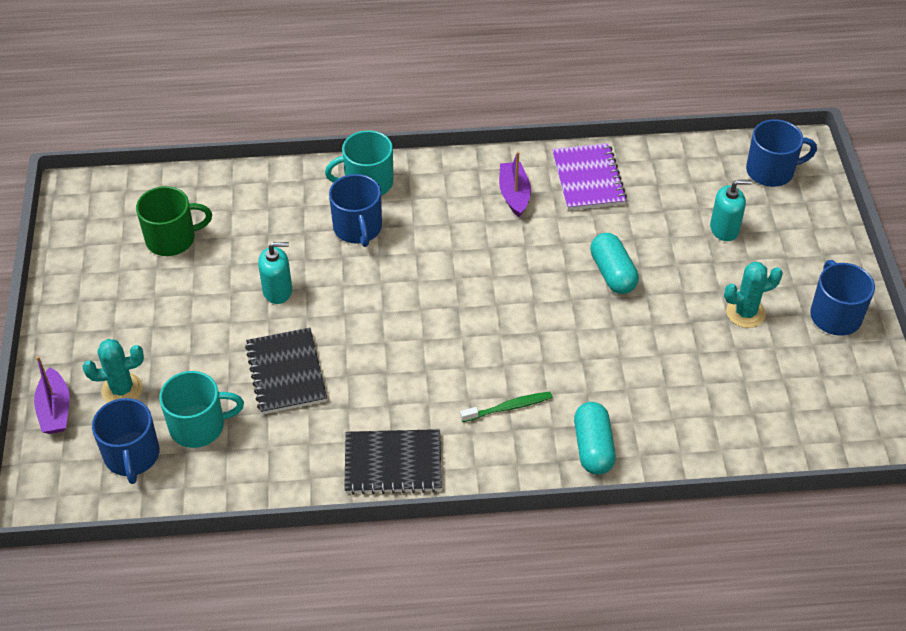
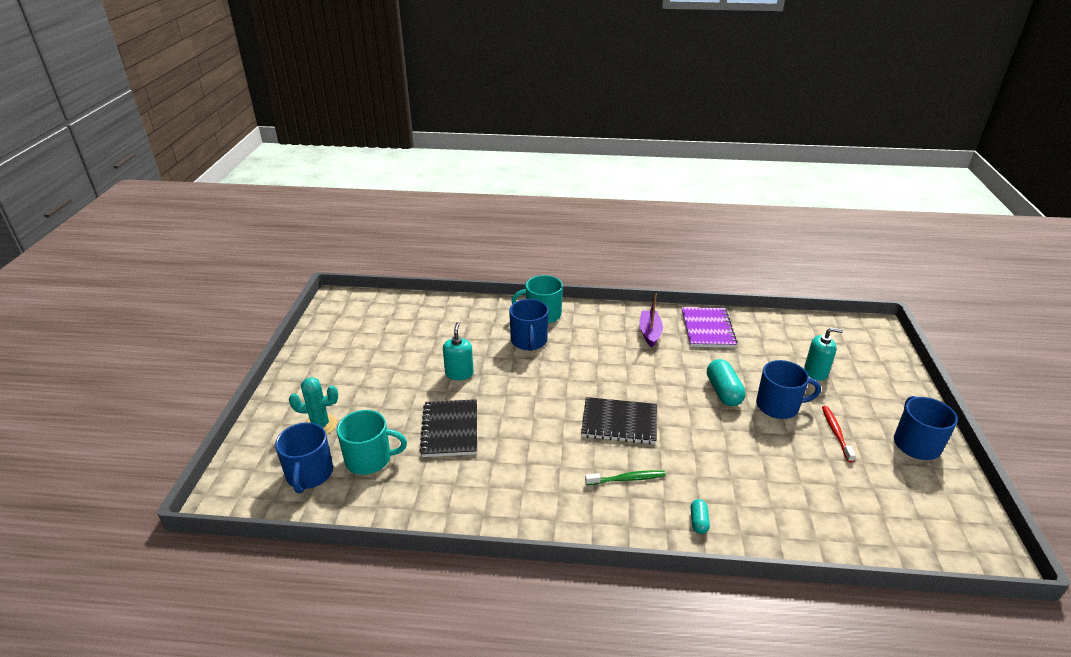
camera: 10 degrees right, 15 degrees down
purple boat [34,356,70,434] -> none
green mug [136,186,212,256] -> none
turquoise soap dispenser [258,242,292,304] -> turquoise soap dispenser turned 90 degrees counterclockwise [443,323,474,380]
black notebook [344,429,442,495] -> black notebook moved to [581,397,657,444]
turquoise capsule [574,402,616,475] -> turquoise capsule [691,499,710,534], size x0.54
turquoise cactus [724,262,783,328] -> red toothbrush [822,406,856,462]
blue mug [746,119,817,187] -> blue mug moved to [756,360,821,419]

